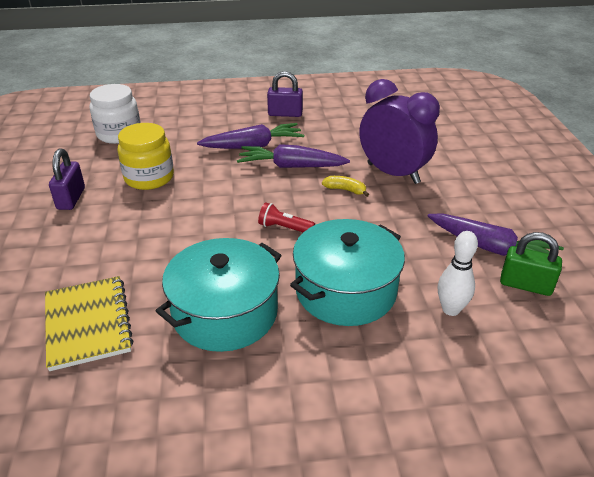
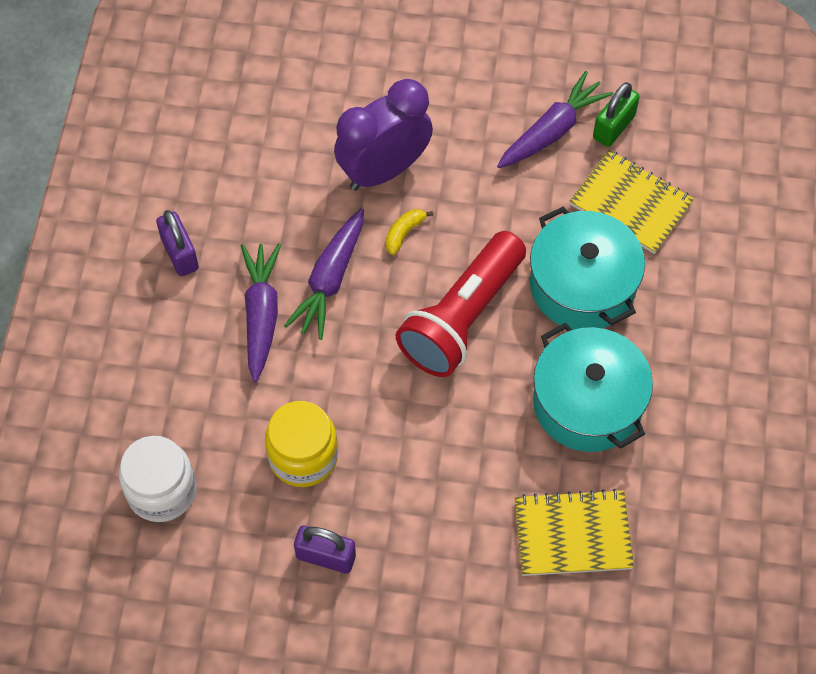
camera: 75 degrees left, 25 degrees up
red flashlight [258,202,315,232] -> red flashlight [396,231,526,377], size x2.46
purple padlock [267,71,303,117] -> purple padlock turned 45 degrees counterclockwise [156,210,199,276]
white bowling pin [438,231,478,316] -> yellow notebook [570,150,694,254]

